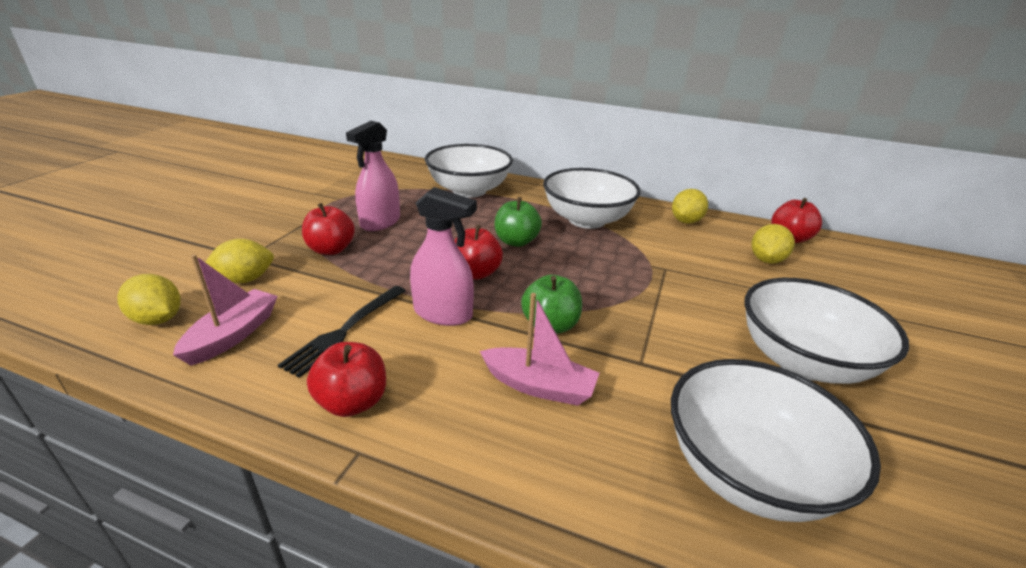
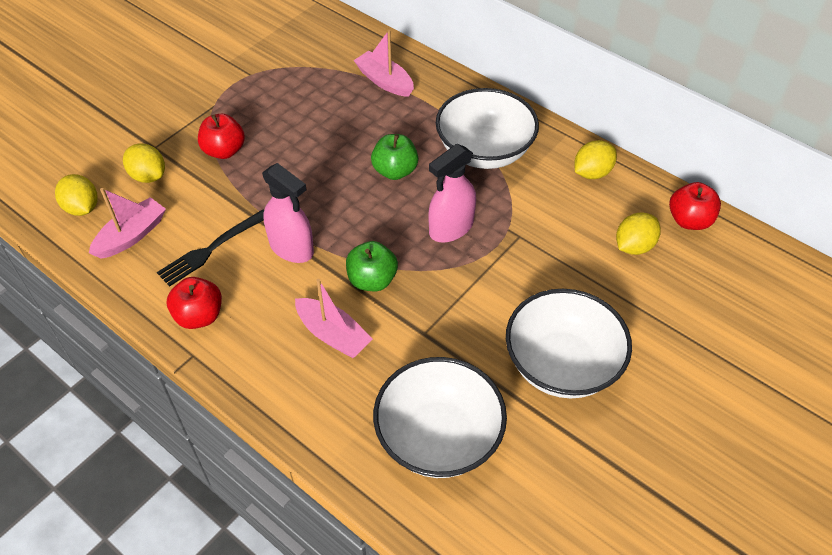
camera: 20 degrees right, 20 degrees up
yellow lemon [205,239,274,283] -> yellow lemon turned 45 degrees clockwise [123,143,165,183]
pink spray bottle [346,121,400,231] -> pink spray bottle moved to [429,144,476,243]
white bowl [425,144,513,198] -> pink boat [354,30,414,97]
red apple [454,225,503,280] -> none

